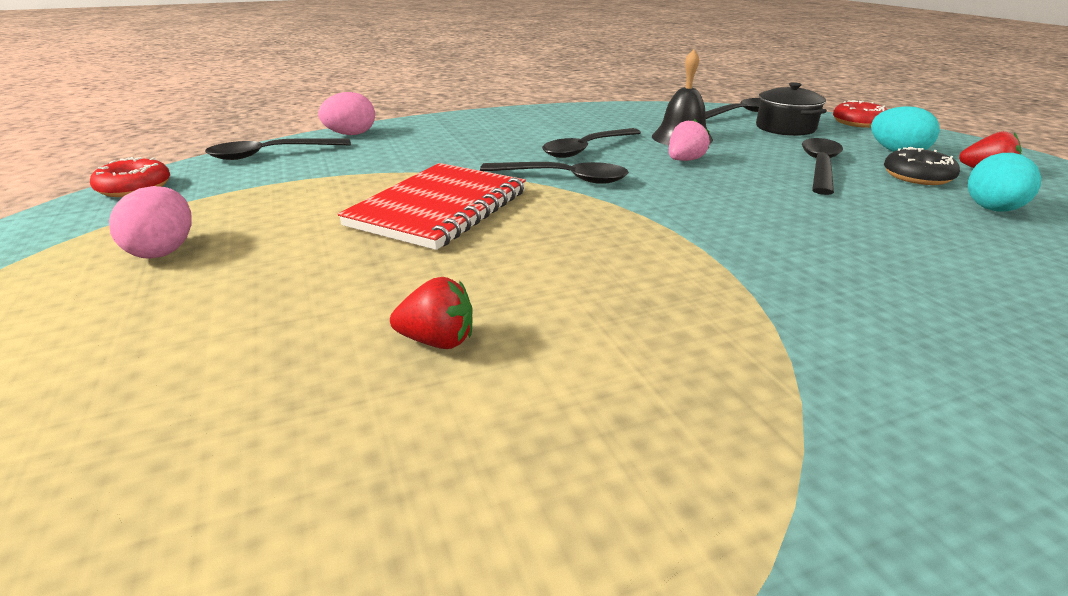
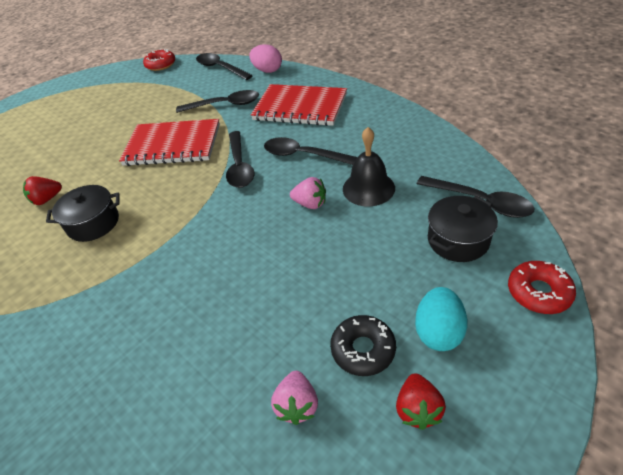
camera: 70 degrees right, 15 degrees up
pink egg [109,186,192,259] -> none
red strawberry [390,277,473,349] -> red strawberry turned 75 degrees clockwise [23,176,62,205]
black spoon [802,138,843,195] -> black spoon moved to [176,90,259,113]
turquoise egg [968,153,1041,212] -> pink strawberry [271,371,318,425]
none -> black pot [46,185,120,242]
none -> red notebook [251,84,347,126]

